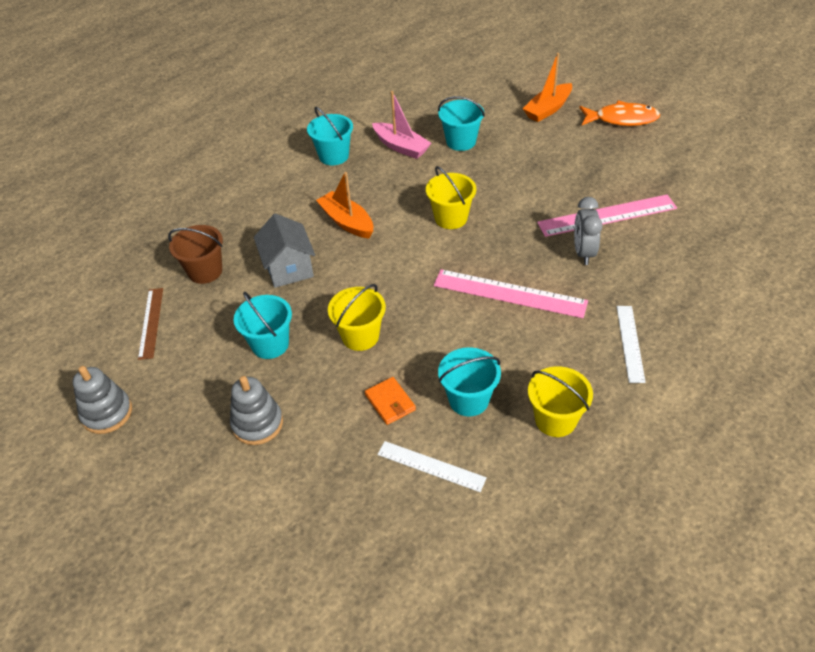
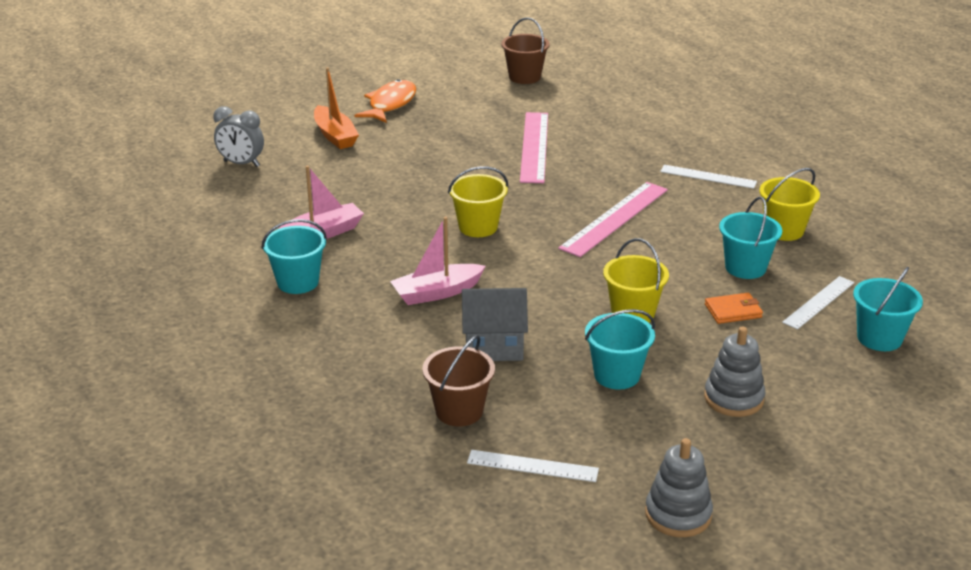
camera: 75 degrees left, 15 degrees down
brown ruler [138,288,163,360] -> white ruler [467,450,599,482]
orange boat [316,172,373,238] -> pink boat [390,217,486,305]
turquoise bucket [438,96,485,151] -> turquoise bucket moved to [853,267,923,351]
grey clock [574,197,602,265] -> grey clock moved to [213,106,264,167]
none -> brown bucket [501,17,550,84]

